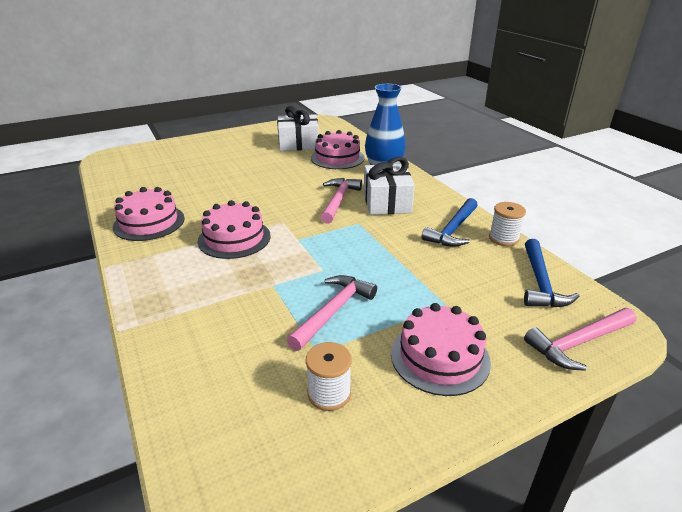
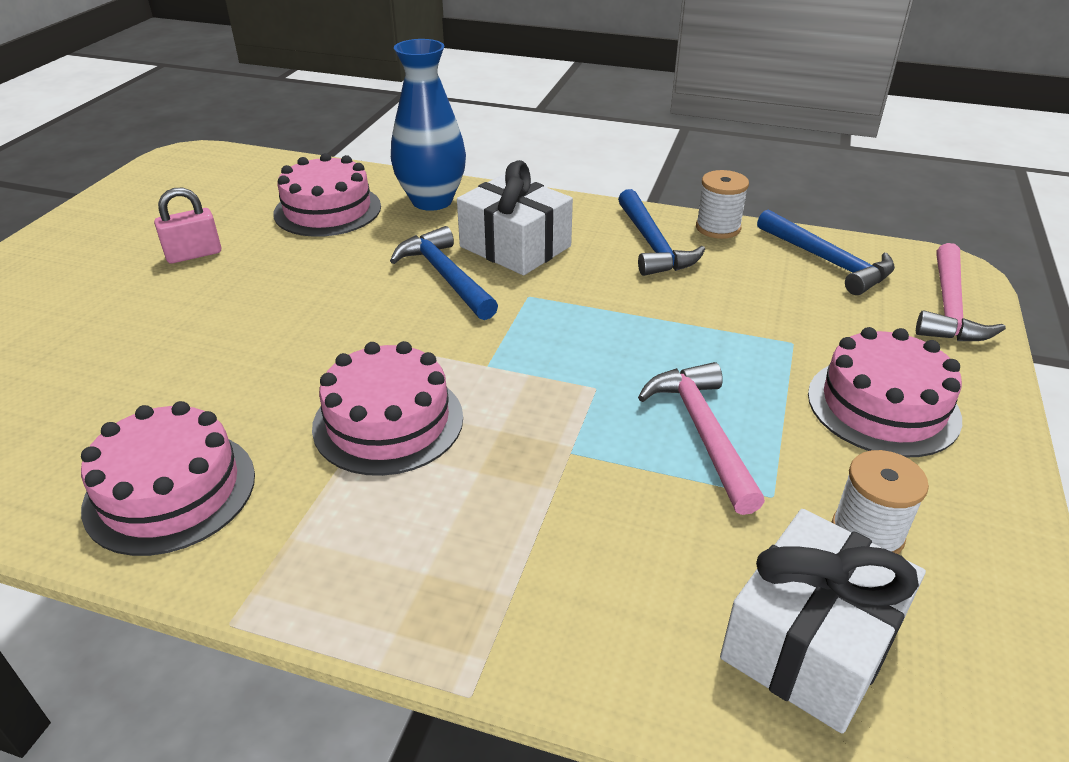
camera: 45 degrees left, 5 degrees up
white gift [277,106,319,151] -> white gift moved to [720,509,926,734]
pink hammer [321,178,362,224] -> blue hammer [390,226,498,320]
none -> pink padlock [154,188,221,264]

